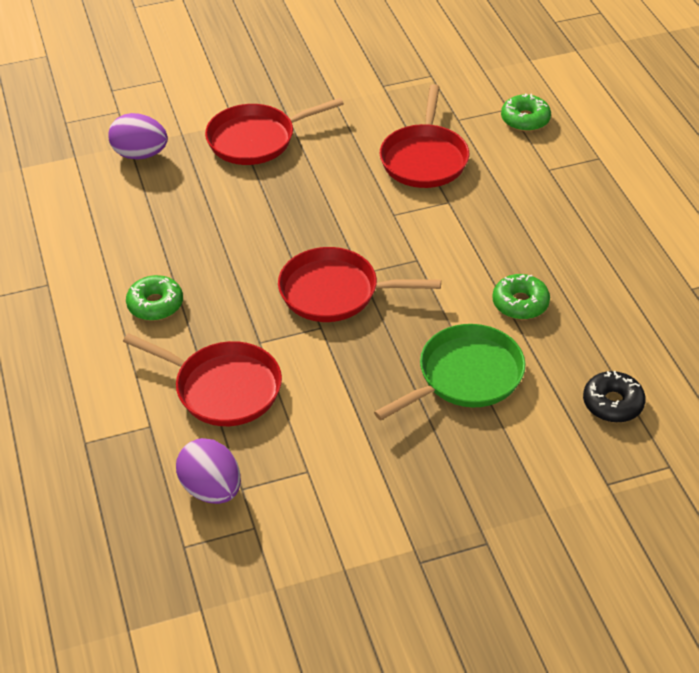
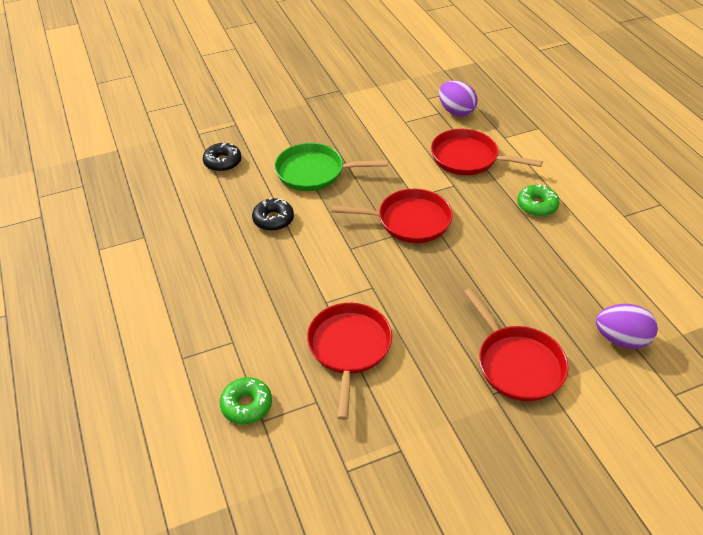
camera: 175 degrees right, 0 degrees up
red pan [205,98,344,165] -> red pan turned 90 degrees clockwise [464,288,569,401]
green pan [374,324,525,420] -> green pan turned 45 degrees clockwise [275,143,387,191]
green donut [492,274,550,320] -> black donut [252,197,294,231]

